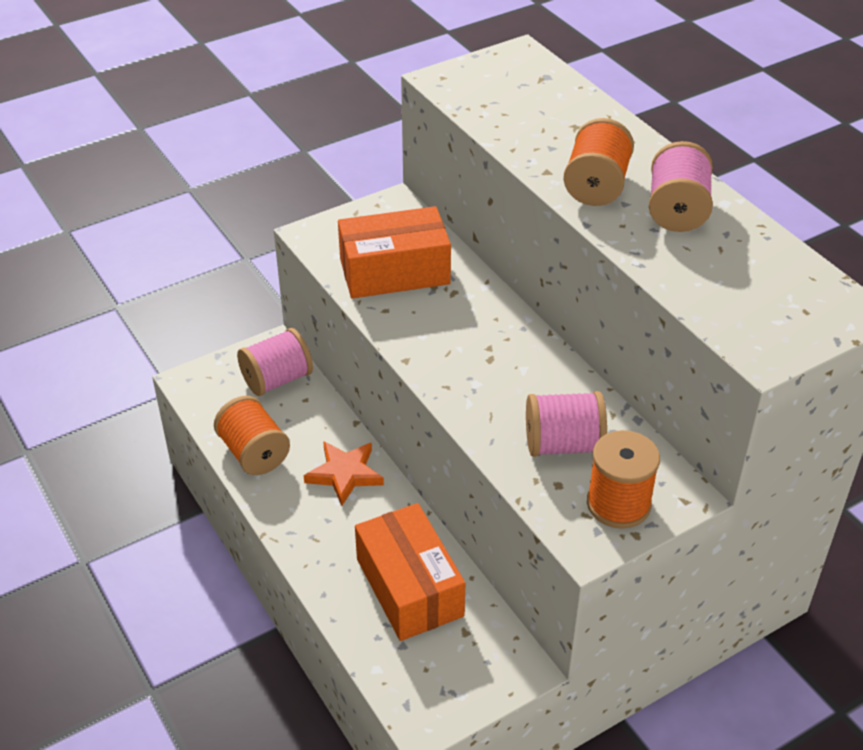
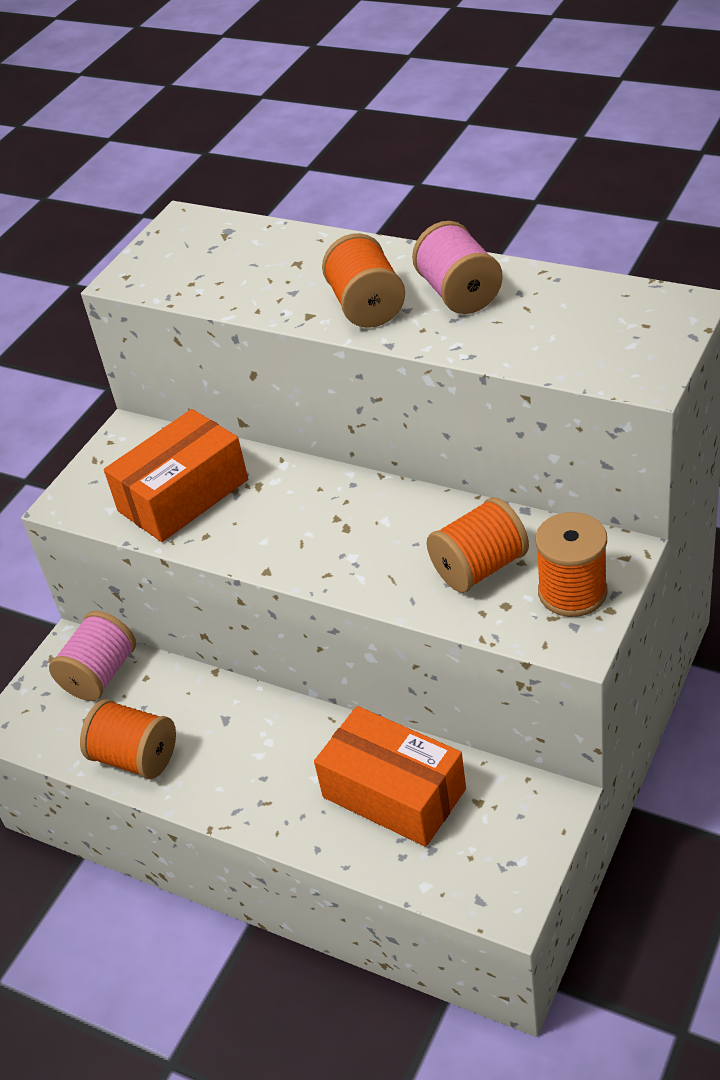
camera: 25 degrees left, 0 degrees up
orange star [304,441,384,506] -> none
pink spool [526,391,607,457] -> orange spool [427,497,529,593]

